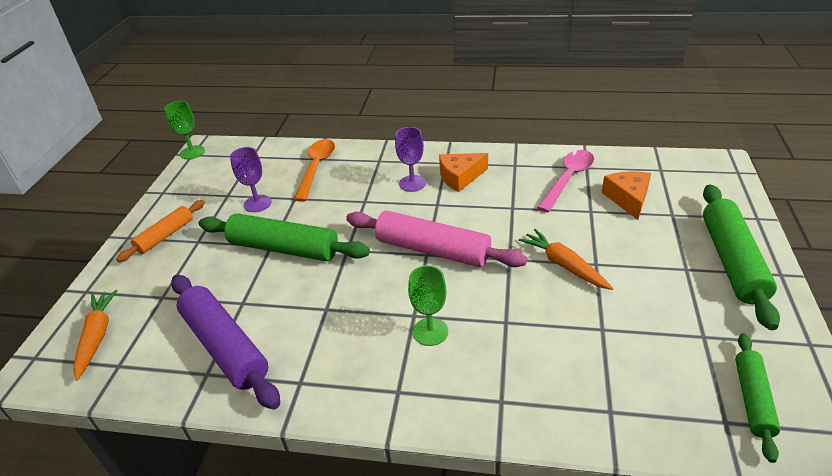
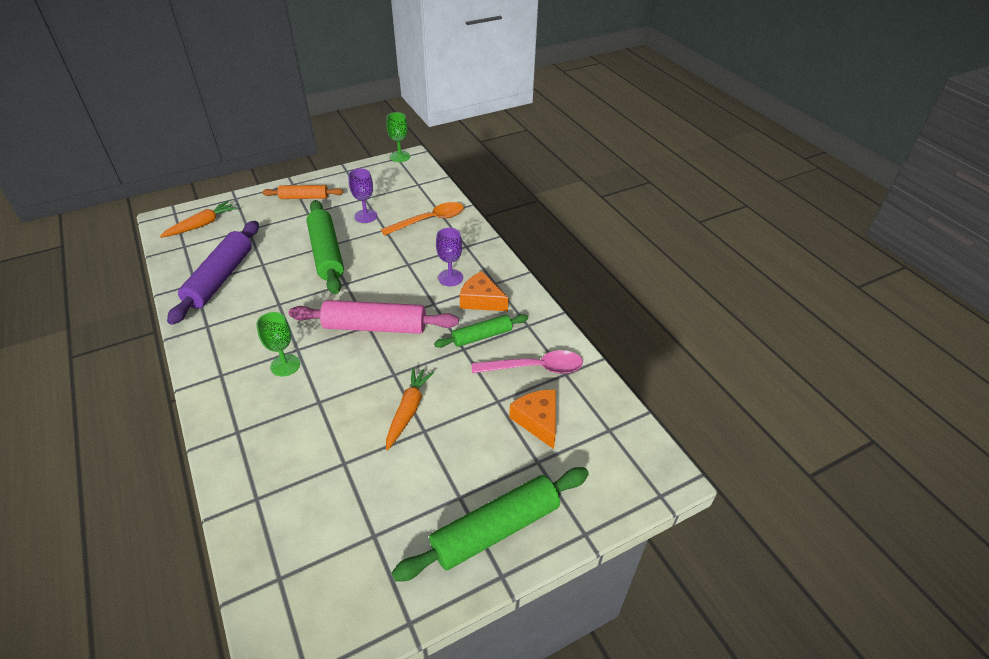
camera: 50 degrees right, 5 degrees up
pink rolling pin [346,211,527,267] -> pink rolling pin turned 75 degrees counterclockwise [289,300,459,334]
orange cheese [601,171,651,220] -> orange cheese turned 75 degrees counterclockwise [509,390,556,449]
green rolling pin [735,333,781,463] -> green rolling pin moved to [434,314,528,348]

